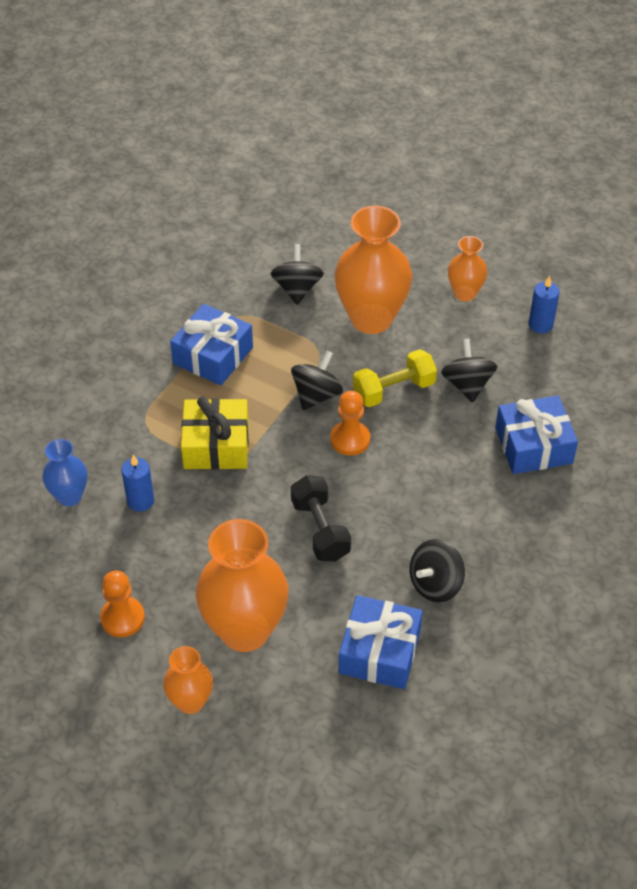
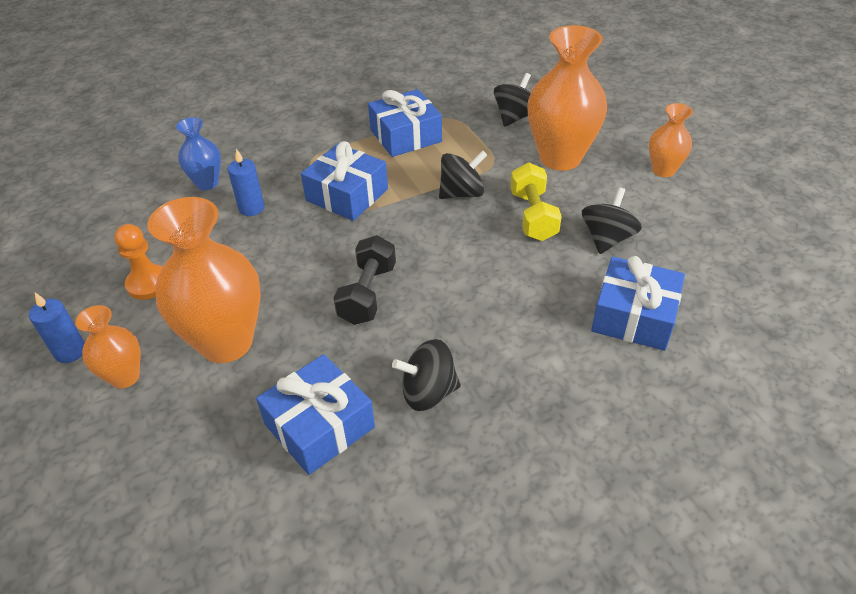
camera: 35 degrees right, 5 degrees down
yellow gift [181,396,249,470] -> blue gift [301,141,388,221]
orange pawn [330,391,370,456] -> none
yellow dumbbell [353,349,437,407] -> yellow dumbbell turned 75 degrees clockwise [510,162,562,241]
blue candle [529,276,560,333] -> blue candle moved to [29,292,85,363]

